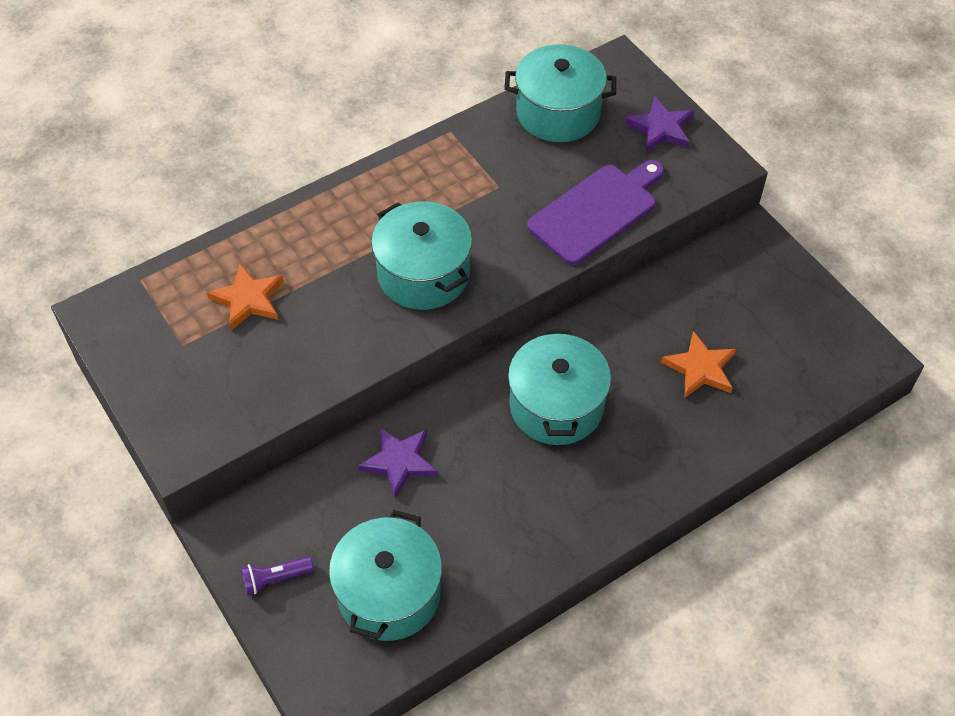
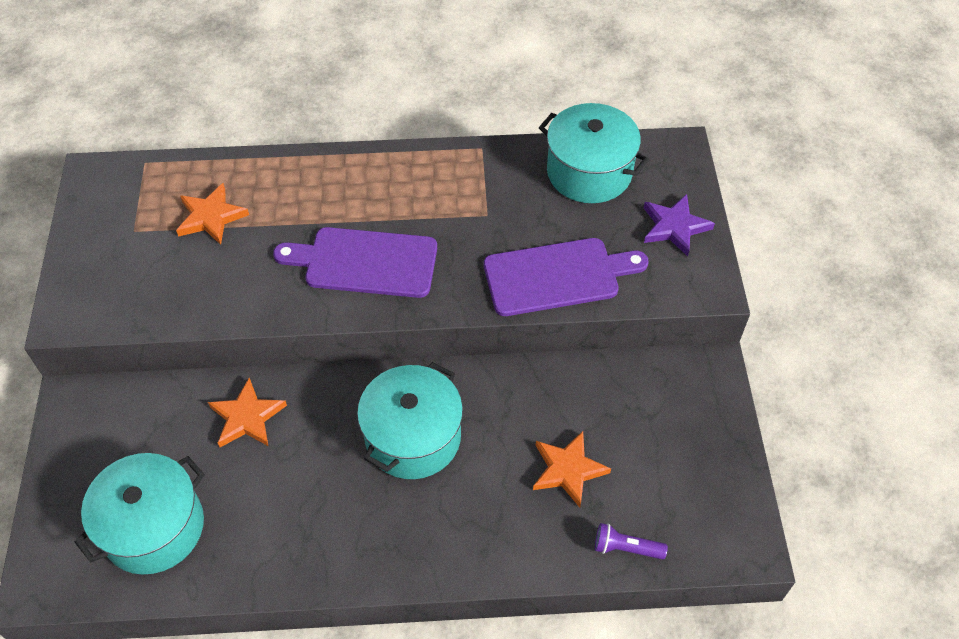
camera: 30 degrees right, 0 degrees up
purple flashlight [241,556,314,595] -> purple flashlight moved to [595,523,668,559]
purple star [358,427,438,498] -> orange star [208,378,287,447]
turquoise pot [371,201,472,310] -> purple cutting board [273,227,437,298]

